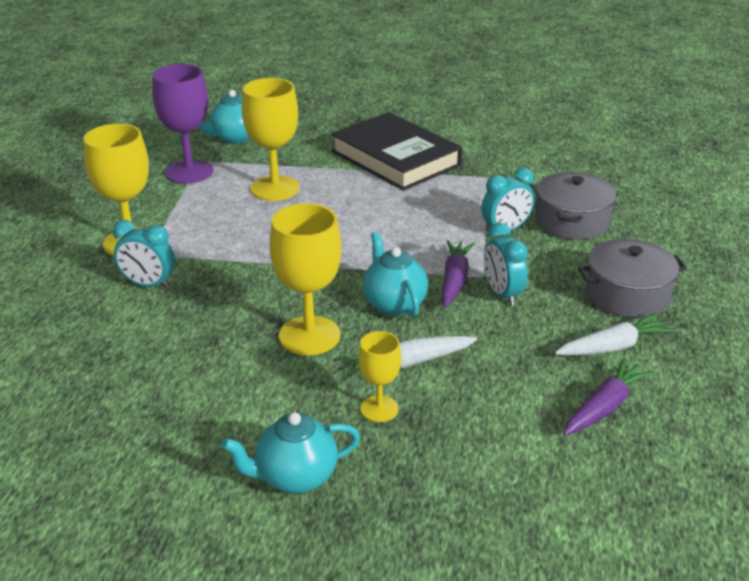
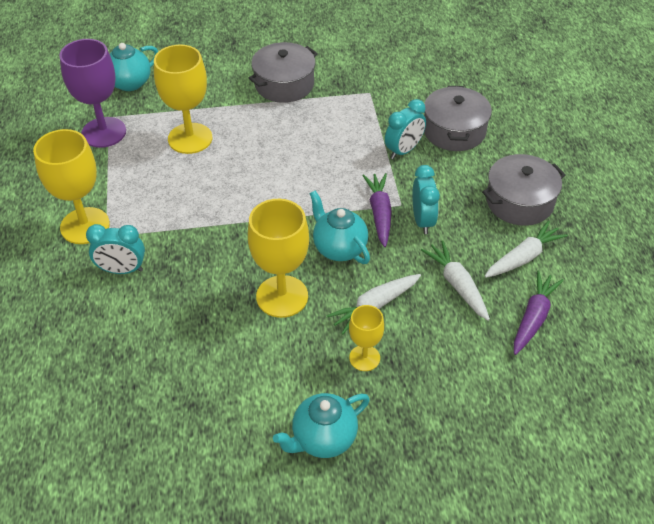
camera: 15 degrees left, 15 degrees up
black book [331,112,462,191] -> grey pot [249,42,318,103]
turquoise clock [484,223,528,306] -> turquoise clock turned 150 degrees counterclockwise [412,165,440,234]
none -> white carrot [421,240,490,321]

